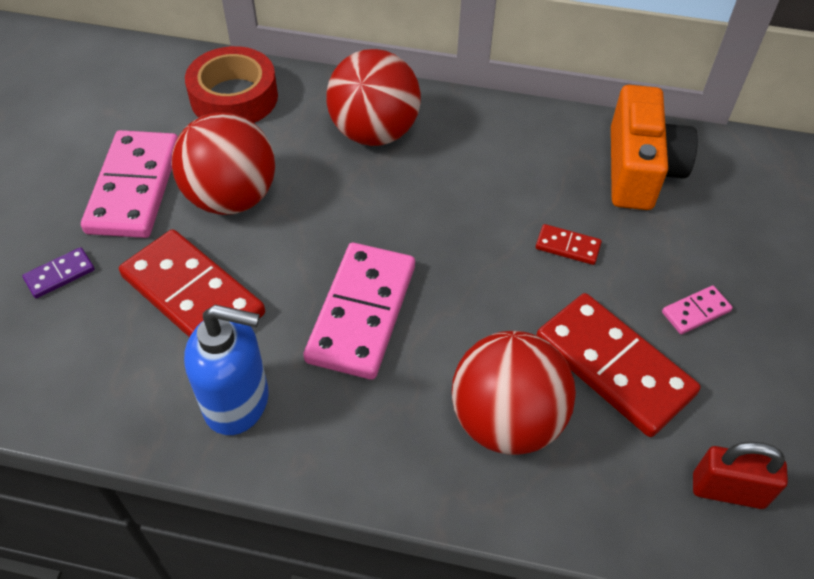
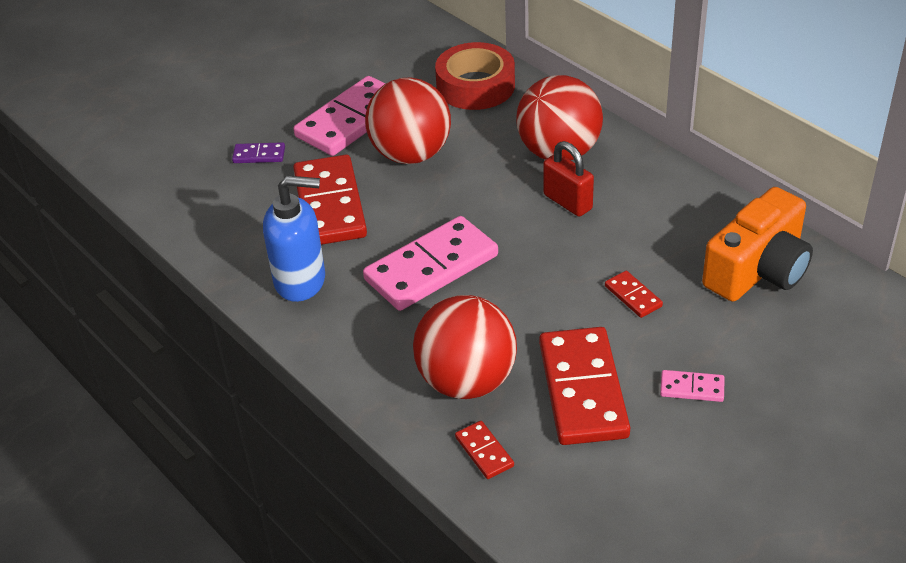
camera: 40 degrees right, 10 degrees down
blue soap dispenser [184,305,269,435] -> blue soap dispenser turned 45 degrees counterclockwise [263,176,325,302]
red padlock [693,442,788,509] -> red padlock moved to [543,141,594,217]
none -> red domino [455,421,514,479]

